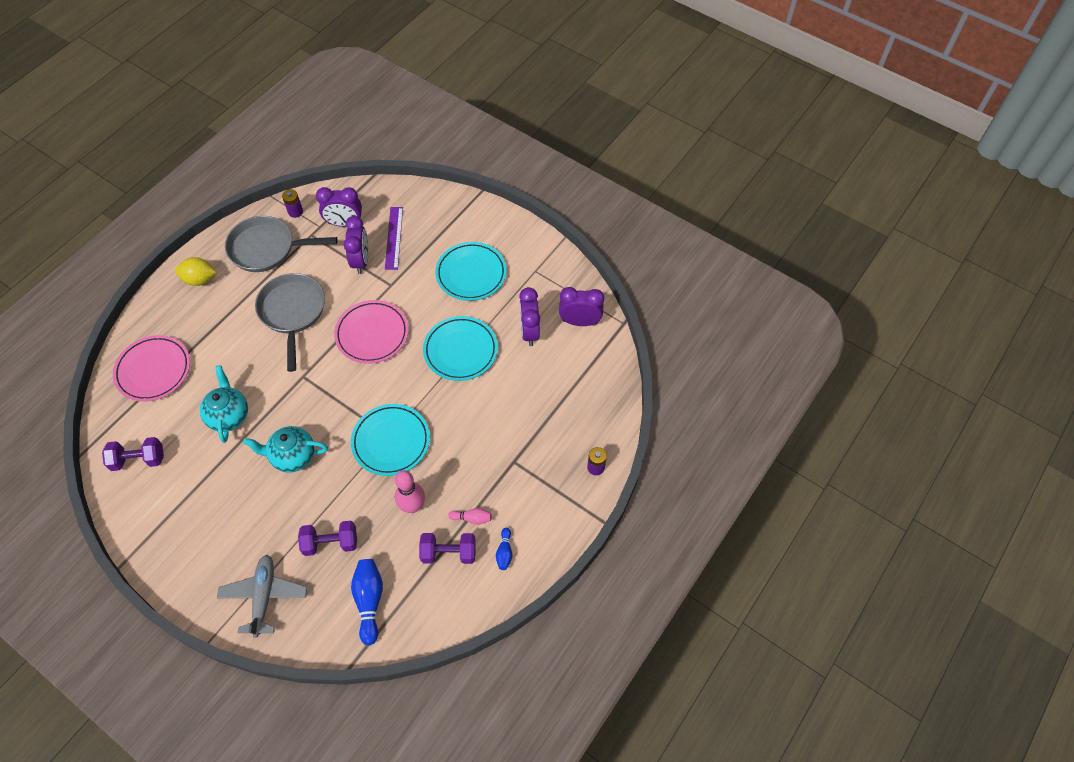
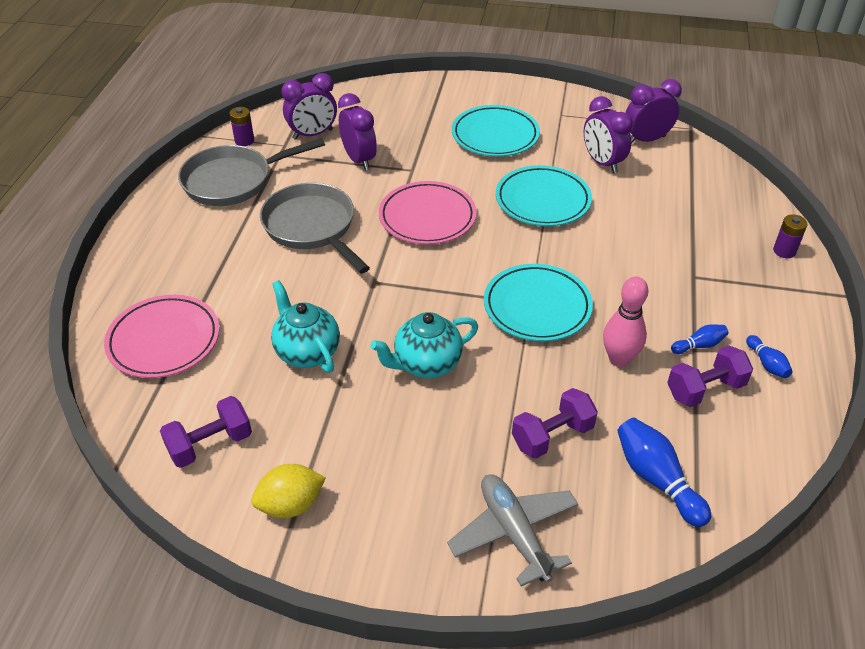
camera: 25 degrees left, 15 degrees down
yellow lemon [175,257,216,286] -> yellow lemon moved to [251,464,326,518]
purple ruler [385,207,403,270] -> none
pink bowling pin [448,508,492,525] -> blue bowling pin [671,324,728,354]

